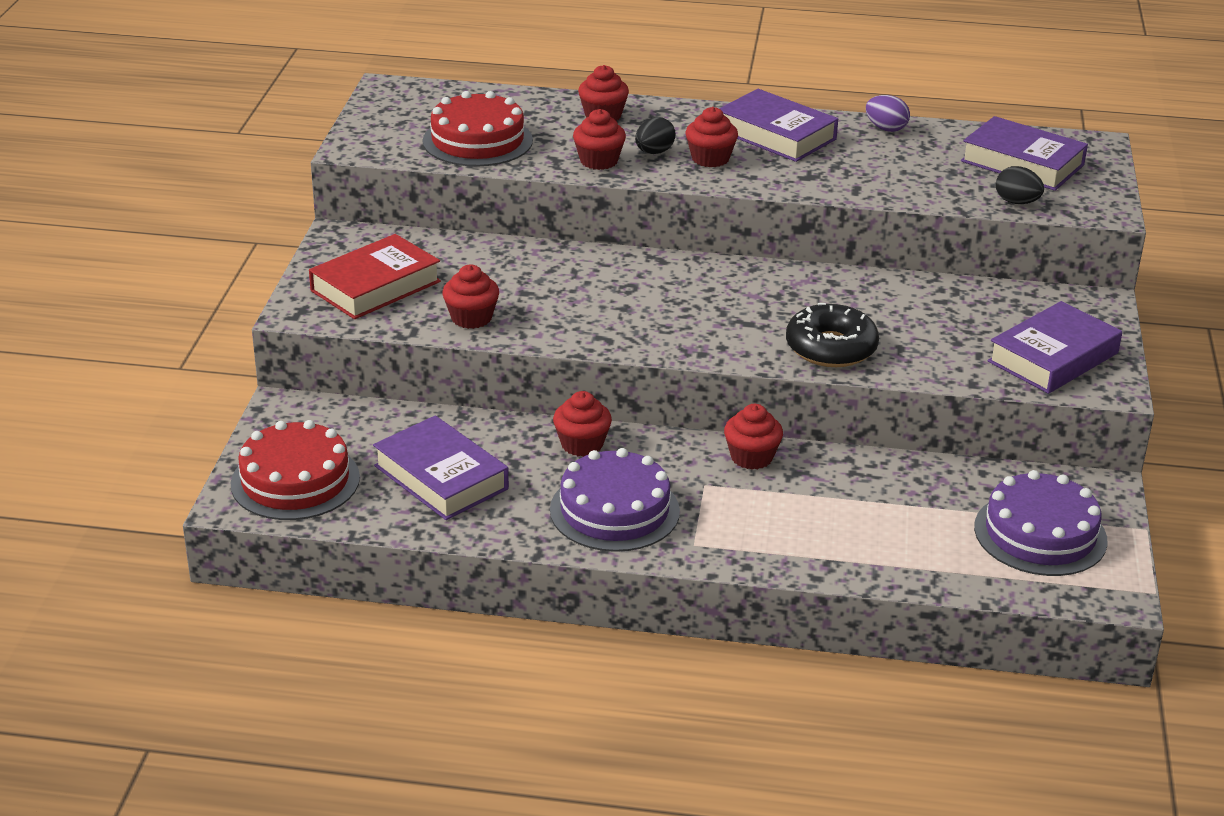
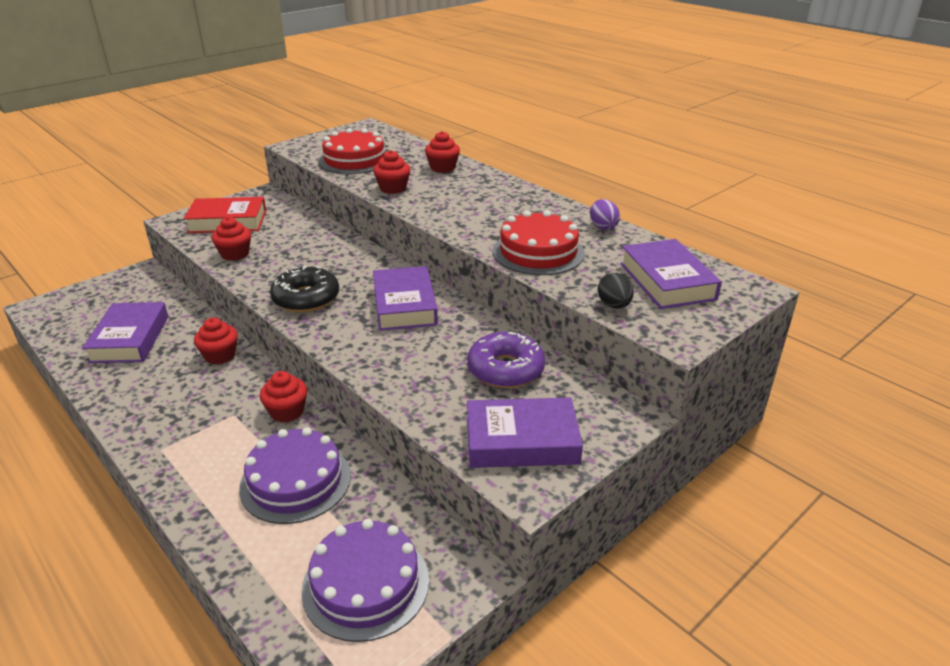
camera: 40 degrees right, 0 degrees up
red cake [231,420,360,520] -> red cake moved to [493,210,585,275]
purple cake [550,448,680,552] -> purple cake moved to [239,427,351,524]
black egg [635,117,676,154] -> none
red cupcake [686,107,738,167] -> none
purple book [719,89,838,162] -> purple book moved to [373,266,438,331]
black donut [786,303,879,367] -> black donut moved to [270,266,339,312]
none -> purple donut [467,332,545,388]

